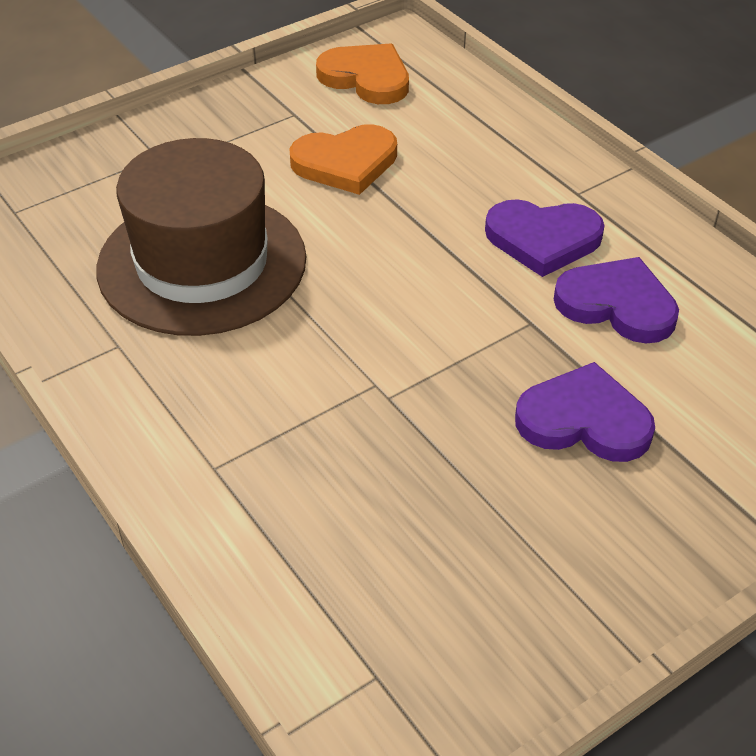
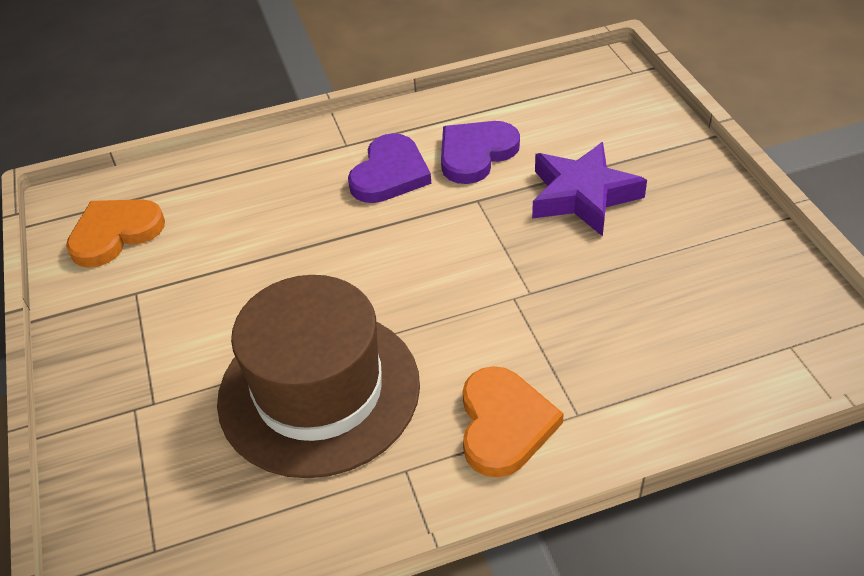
camera: 70 degrees left, 0 degrees up
orange heart [289,124,397,195] -> orange heart moved to [463,366,564,478]
purple heart [515,362,655,462] -> purple star [532,142,647,237]

